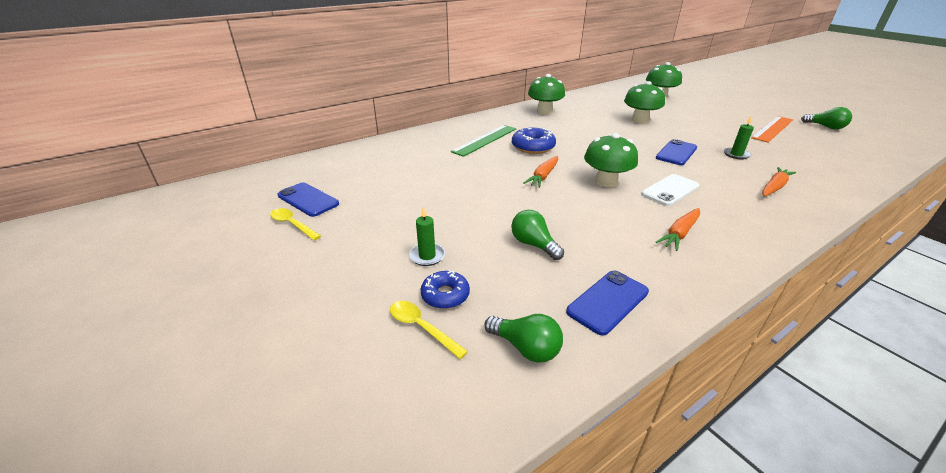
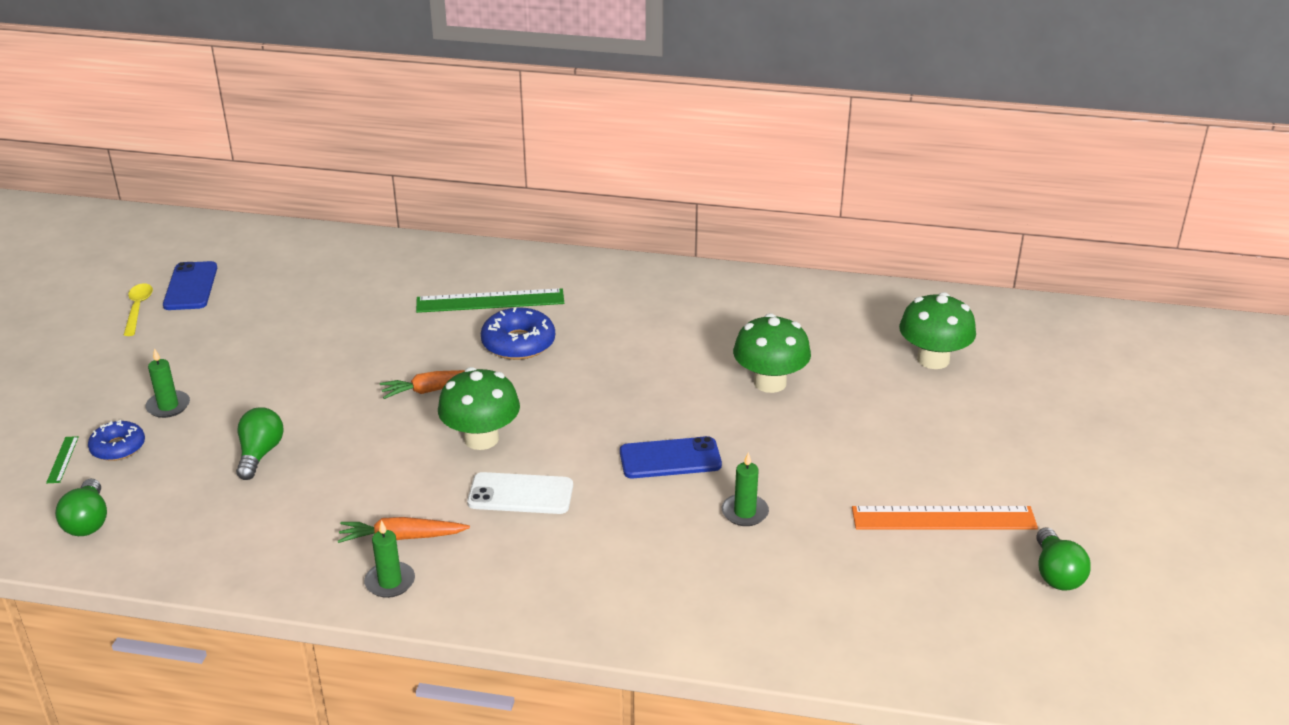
camera: 45 degrees right, 0 degrees up
yellow spoon [390,301,468,359] -> green ruler [46,436,79,483]
green mushroom [528,74,565,115] -> none
blue phone [566,271,649,336] -> none
orange carrot [762,167,796,197] -> none
none -> green candle [364,520,415,598]

